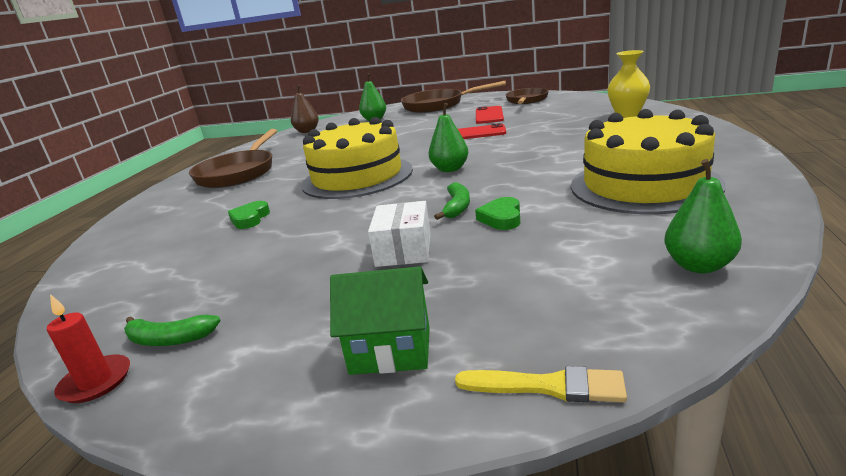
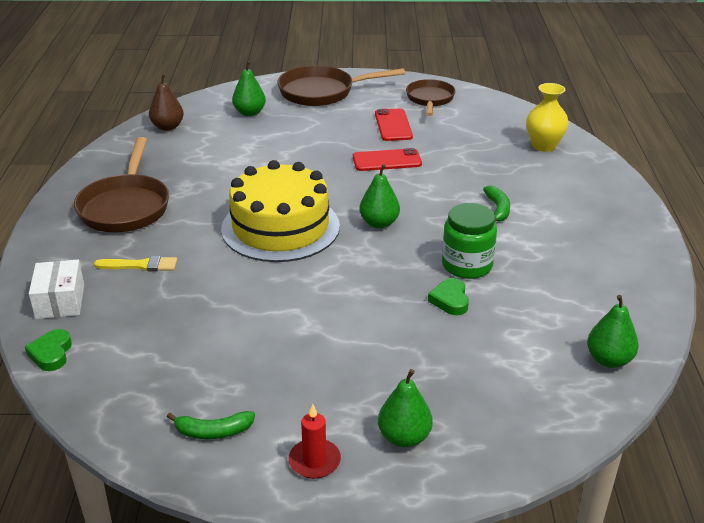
camera: 15 degrees left, 10 degrees up
red candle [47,294,130,403] -> red candle moved to [289,404,341,479]
green heart [228,201,270,229] -> green heart moved to [25,329,72,371]
green house [330,266,430,375] -> green pear [378,369,433,448]
white box [368,201,431,267] -> white box moved to [29,260,84,319]
green banana [434,182,470,220] -> green banana moved to [483,185,510,222]
yellow brush [455,366,627,402] -> yellow brush moved to [94,256,177,271]
yellow cake [571,109,726,214] -> none
none -> green jar [442,203,497,279]

